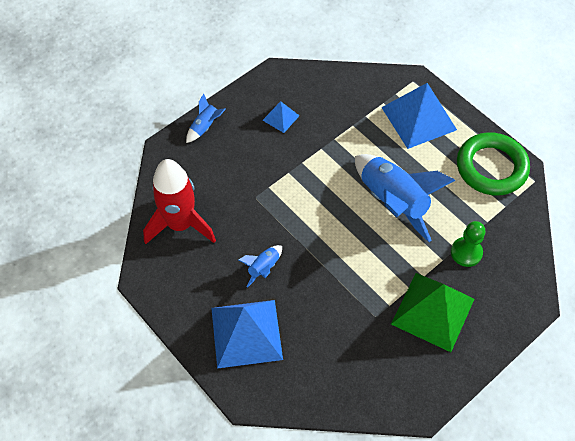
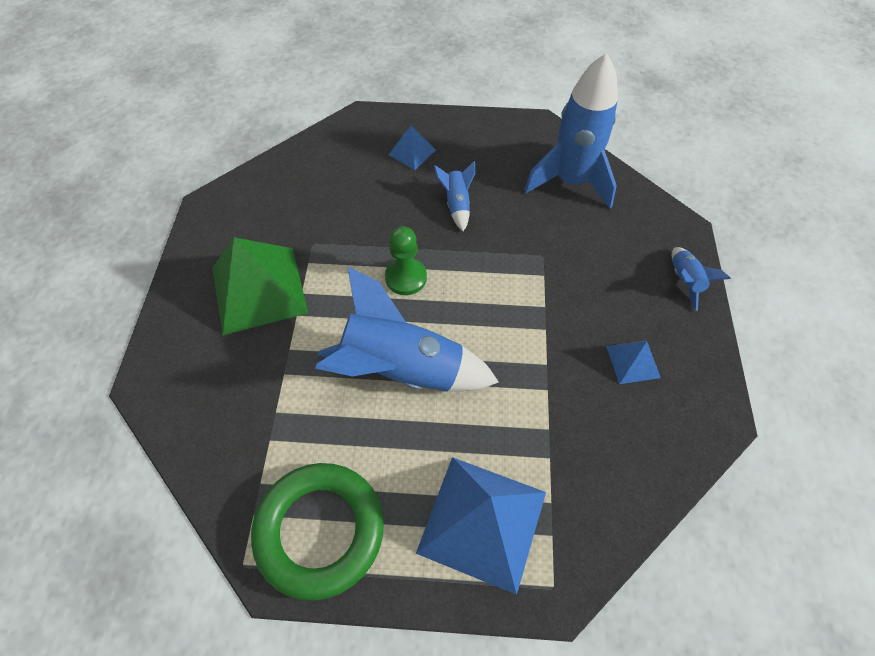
camera: 135 degrees right, 0 degrees up
red rocket [143,159,216,244] -> blue rocket [524,53,618,209]
blue pyramid [211,300,283,369] -> blue pyramid [389,126,436,170], size x0.48
green pawn [451,221,485,267] -> green pawn moved to [385,226,427,295]

